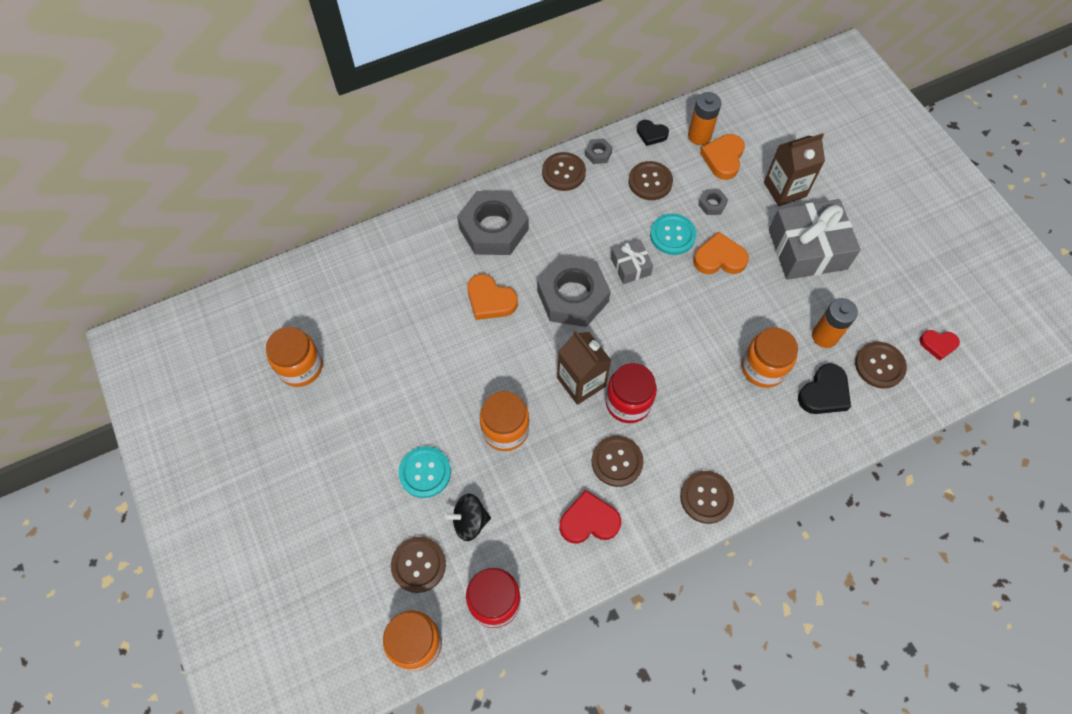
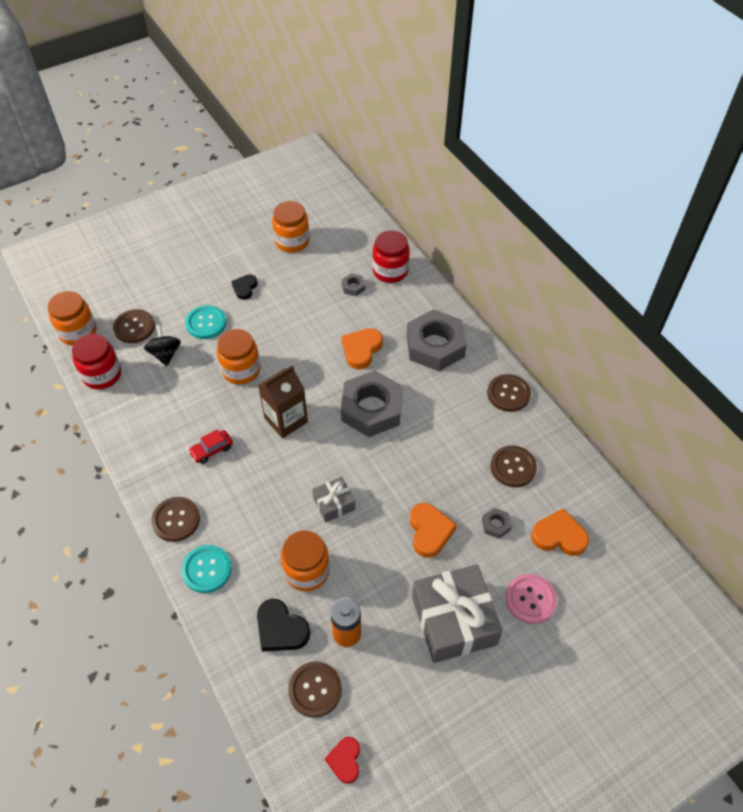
camera: 85 degrees right, 10 degrees down
red heart [559,490,621,544] -> none
grey nut [585,138,613,164] -> grey nut moved to [342,273,365,296]
brown button [591,436,644,487] -> red car [188,429,233,464]
red jar [606,363,657,423] -> red jar moved to [372,230,410,283]
grey gift [611,240,653,284] -> grey gift moved to [312,477,355,522]
black heart [637,120,669,146] -> black heart moved to [231,274,258,300]
turquoise button [650,214,696,255] -> turquoise button moved to [181,545,232,593]
orange battery [688,92,721,145] -> none
brown carton [764,133,825,206] -> pink button [505,574,557,624]

